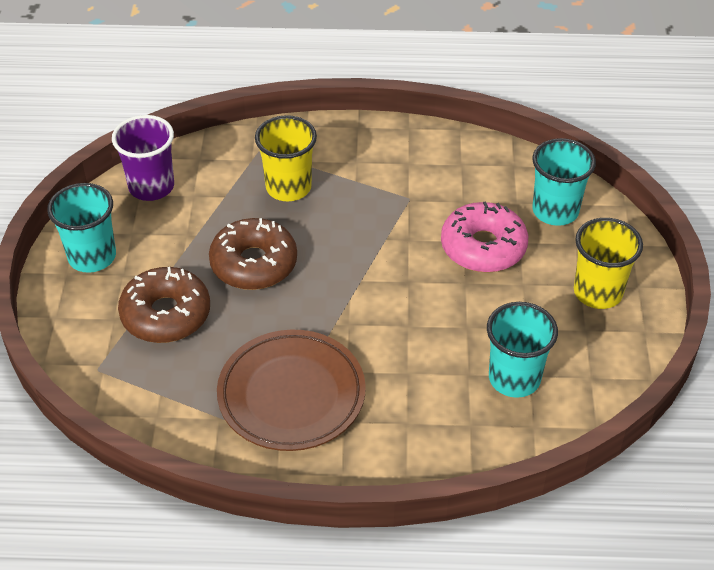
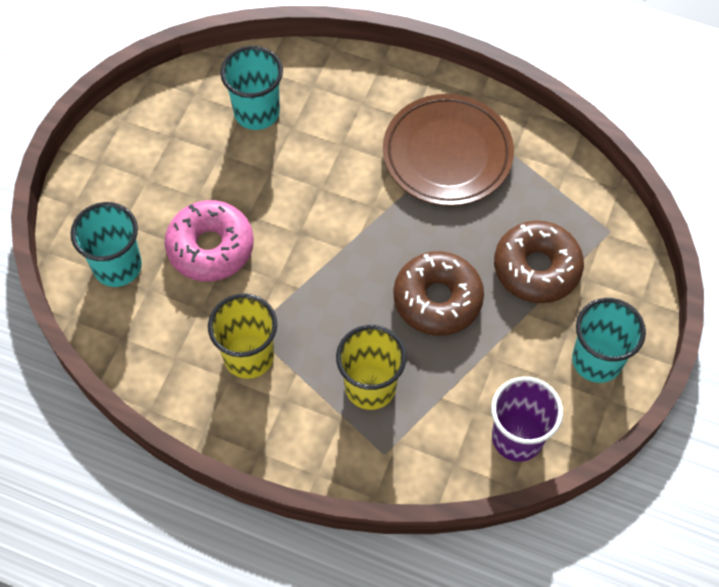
camera: 160 degrees left, 15 degrees up
yellow cup [574,218,643,309] -> yellow cup moved to [208,294,277,379]

